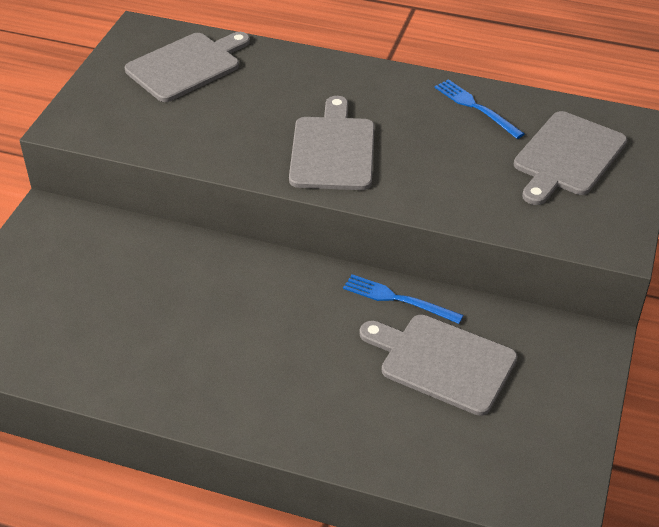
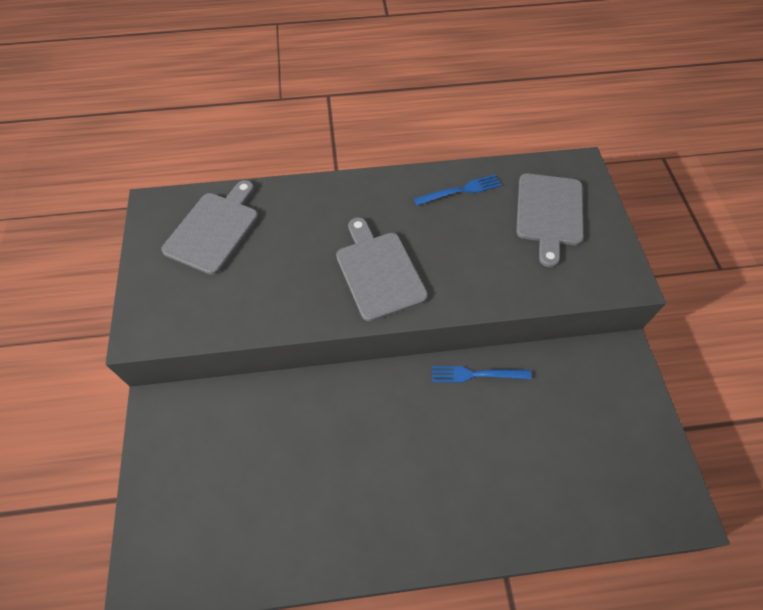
camera: 25 degrees left, 15 degrees up
grey cutting board [360,314,517,416] -> none
blue fork [435,79,525,139] -> blue fork turned 135 degrees clockwise [414,175,502,205]

